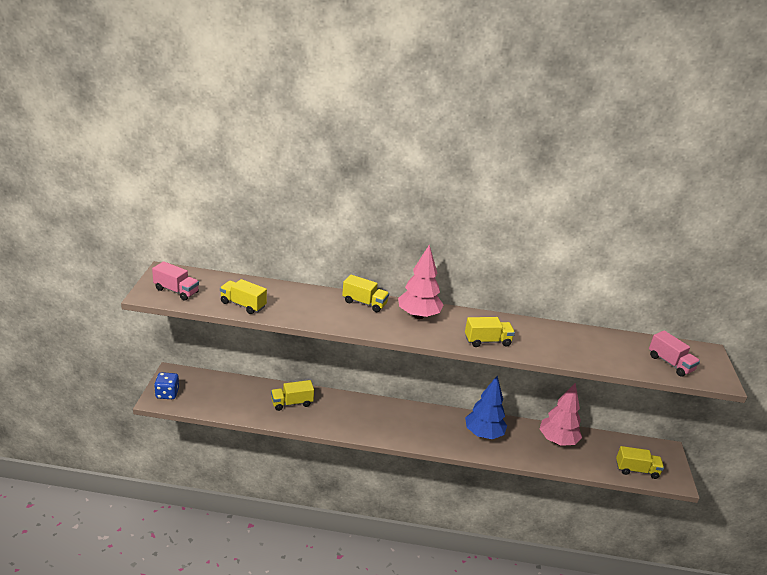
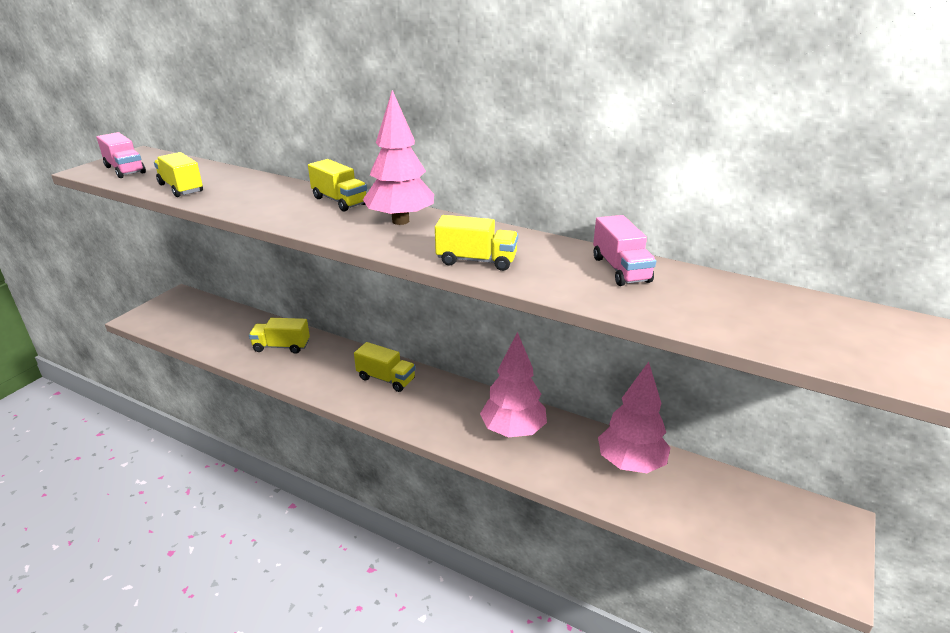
camera: 25 degrees right, 0 degrees up
blue dice [154,372,179,399] -> none
blue tree [465,376,507,439] -> pink tree [480,332,547,437]
yellow truck [616,446,664,479] -> yellow truck moved to [354,342,416,392]
pink truck [649,331,700,377] -> pink truck moved to [593,215,656,286]

